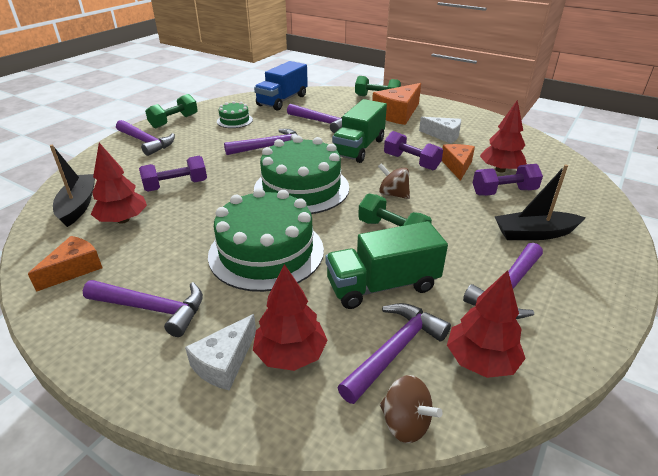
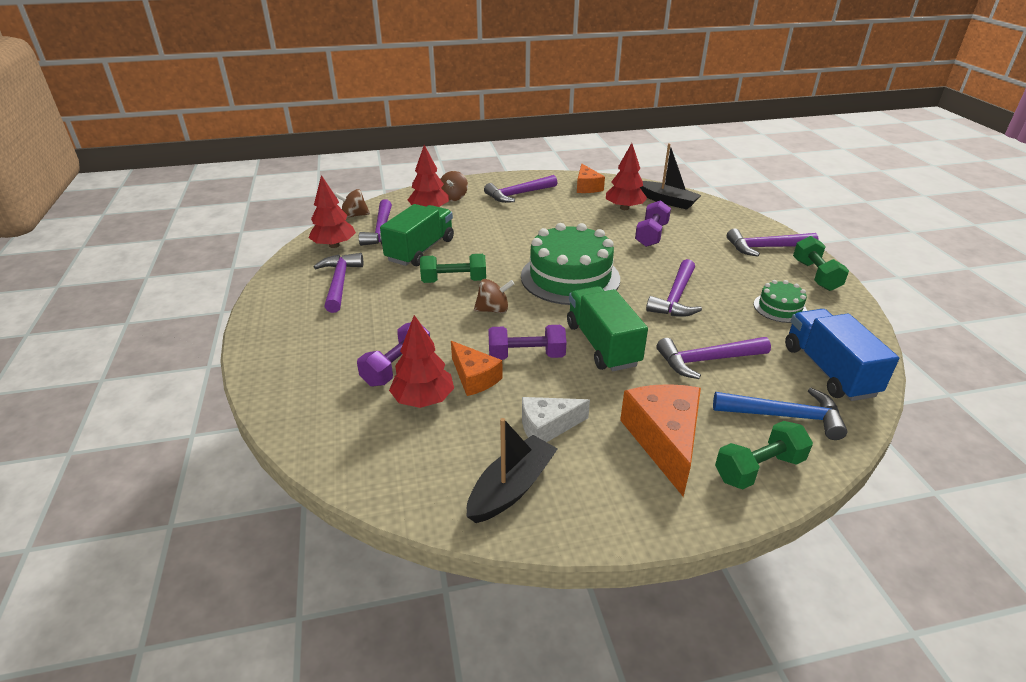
camera: 135 degrees right, 0 degrees up
white cheese [185,314,256,391] -> brown spinning top [440,171,468,201]
green cake [208,188,324,292] -> none
black boat [495,164,586,240] -> black boat moved to [467,418,558,523]
none -> blue hammer [713,388,847,440]

